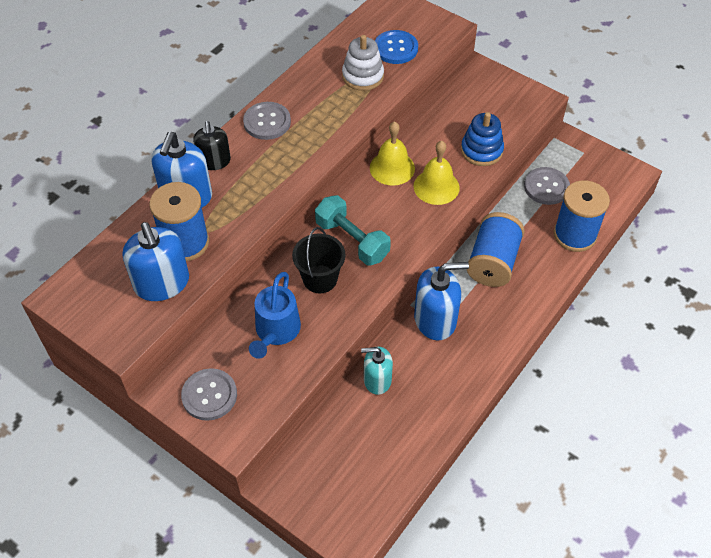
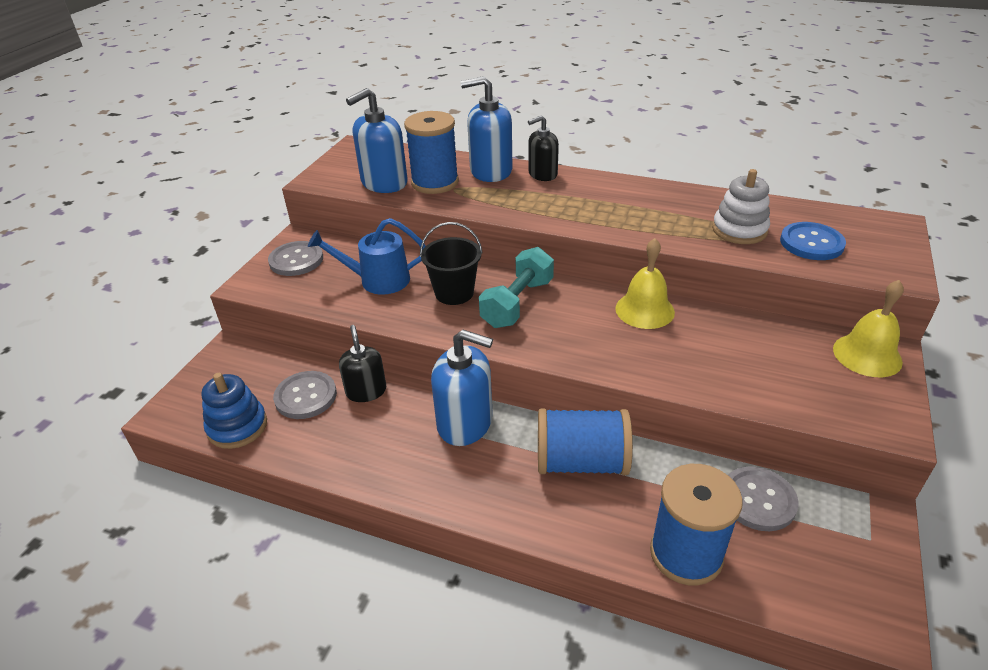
camera: 75 degrees right, 15 degrees down
grey button [243,102,291,140] -> grey button moved to [273,371,337,419]
turquoise soap dispenser [361,347,393,395] -> black soap dispenser [339,325,386,402]
yellow bell [414,141,460,205] -> yellow bell moved to [833,280,904,377]
blue soap dispenser [414,262,469,340] -> blue soap dispenser turned 45 degrees counterclockwise [431,330,493,446]
blue stacking toy [461,112,504,166] -> blue stacking toy moved to [201,373,267,449]

